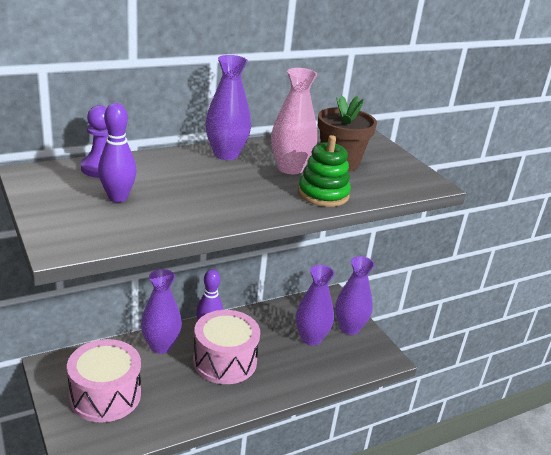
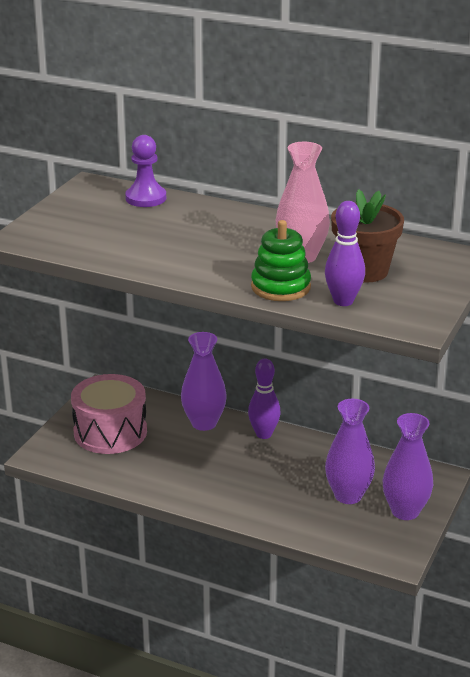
camera: 55 degrees right, 0 degrees up
purple bowling pin [98,103,137,202] -> purple bowling pin moved to [325,201,365,306]
pink drum [193,310,260,384] -> none
purple vase [205,55,251,160] -> none

